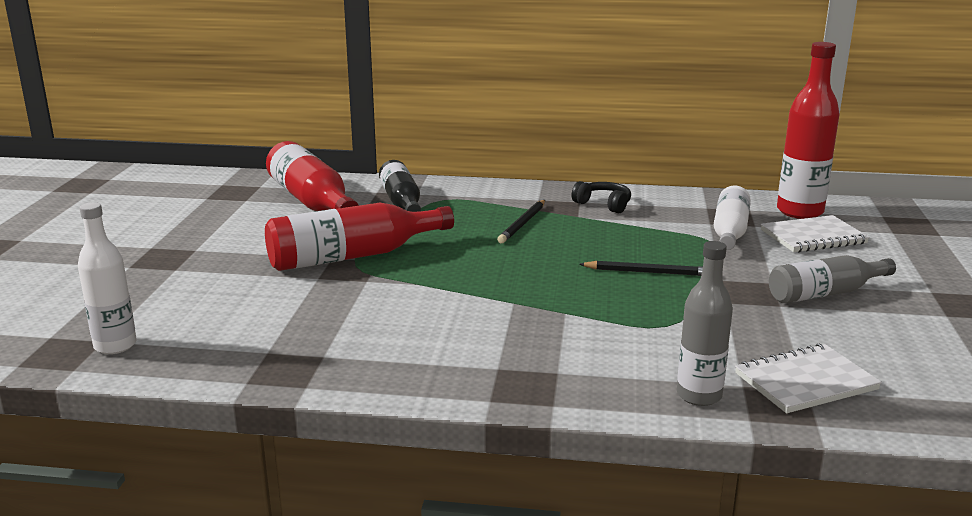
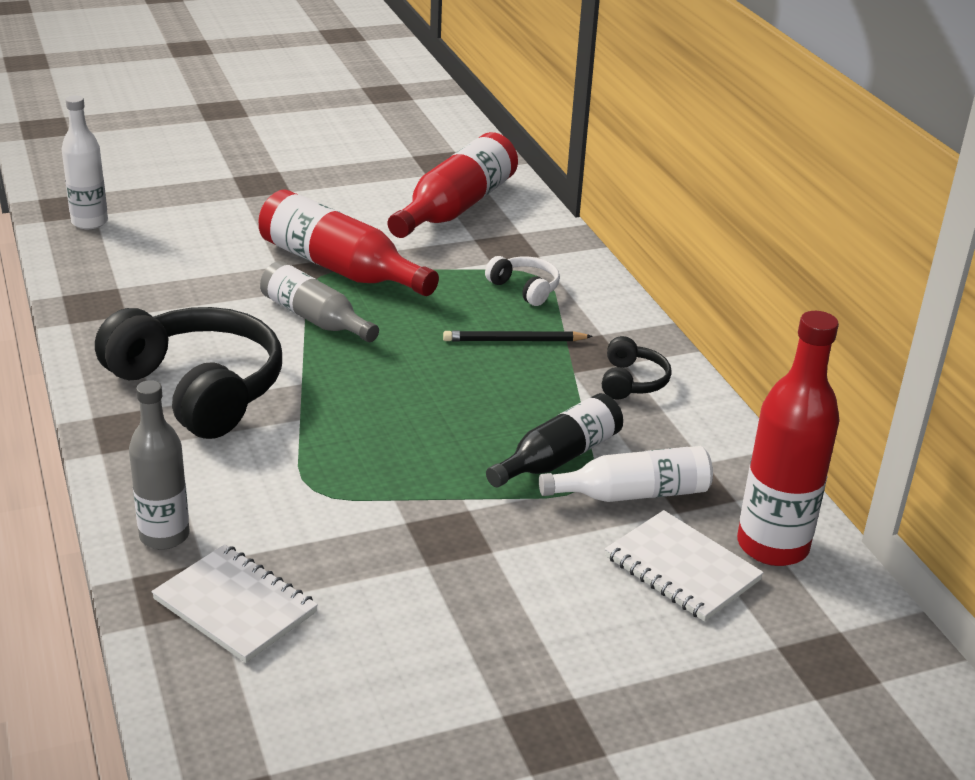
camera: 60 degrees right, 10 degrees up
black bottle [379,160,421,212] -> black bottle moved to [486,393,623,487]
black pencil [579,261,703,276] -> none
grey bottle [769,255,896,303] -> grey bottle moved to [260,261,379,342]
none -> black headphones [95,307,282,439]
none -> white headphones [485,256,560,306]

